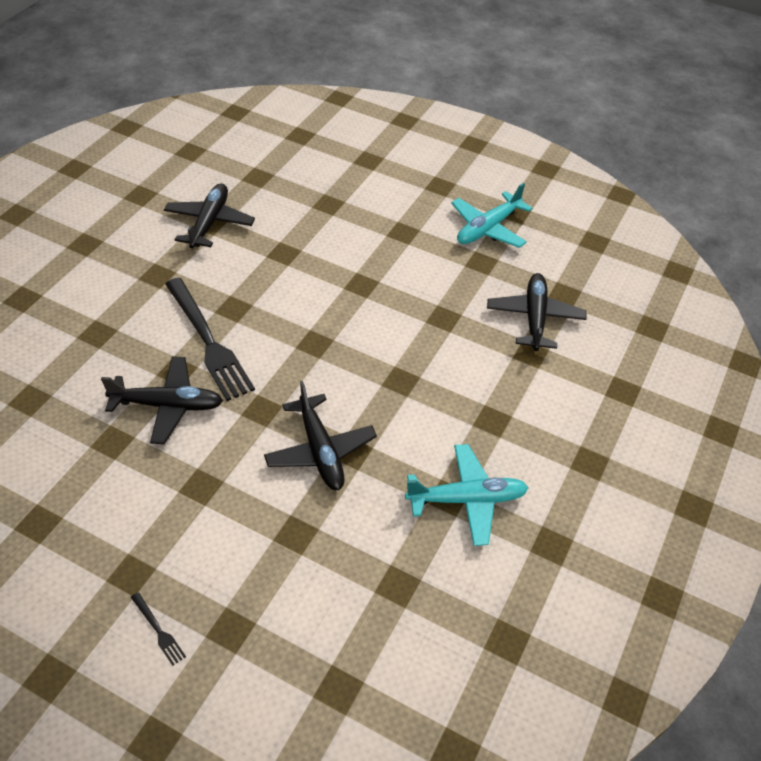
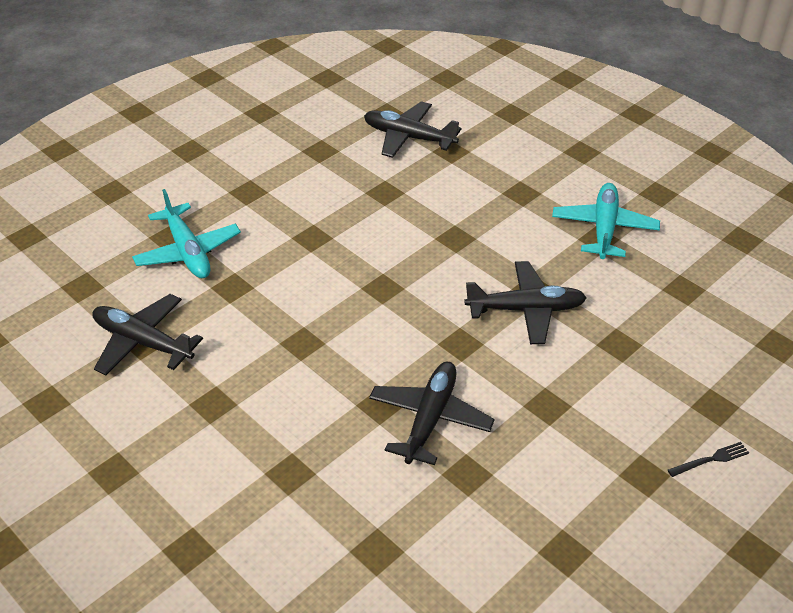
camera: 70 degrees left, 5 degrees down
black fork [165,278,255,401] -> none
turquoise plane [451,183,533,248] -> turquoise plane moved to [132,189,241,278]

